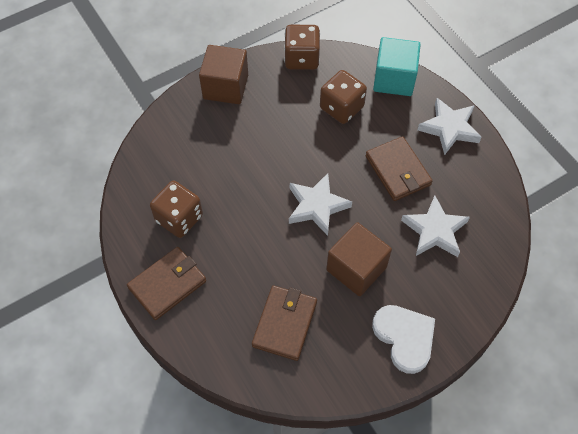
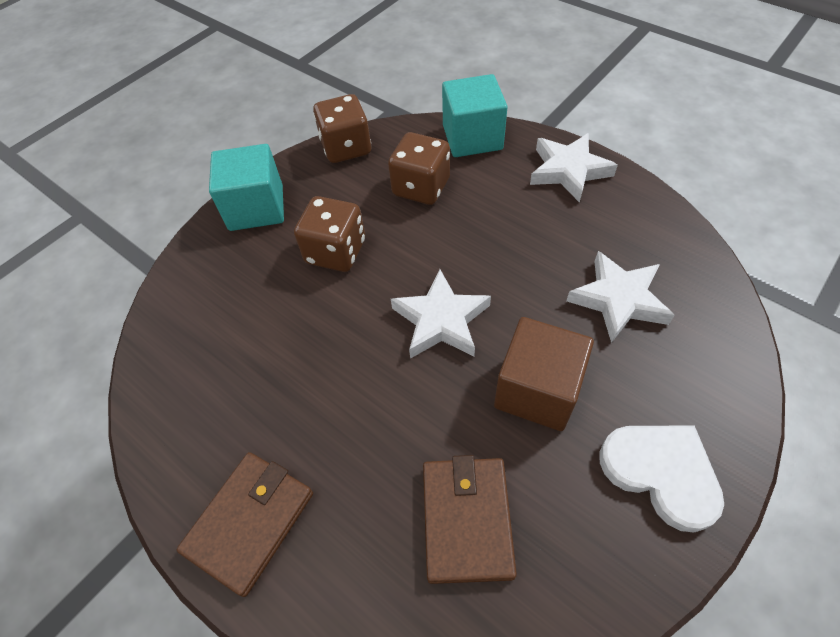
camera: 15 degrees left, 5 degrees down
brown dice [150,181,203,238] -> brown dice moved to [294,196,365,272]
brown cube [199,45,248,104] -> turquoise cube [209,144,284,231]
brown wallet [366,136,432,201] -> none

